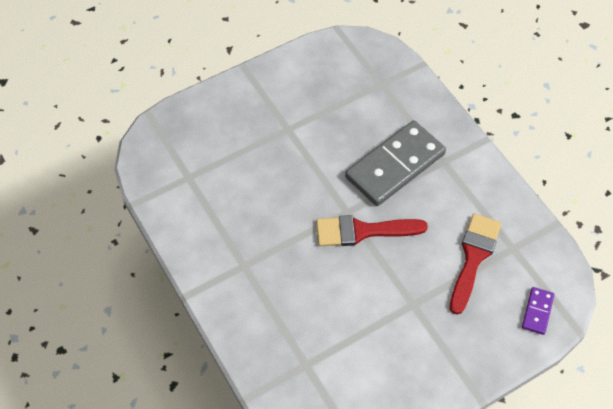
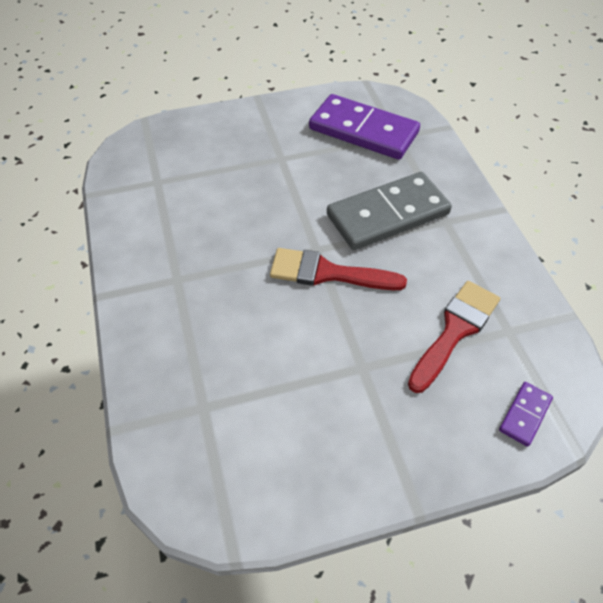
camera: 15 degrees right, 5 degrees down
none -> purple domino [309,94,420,160]

